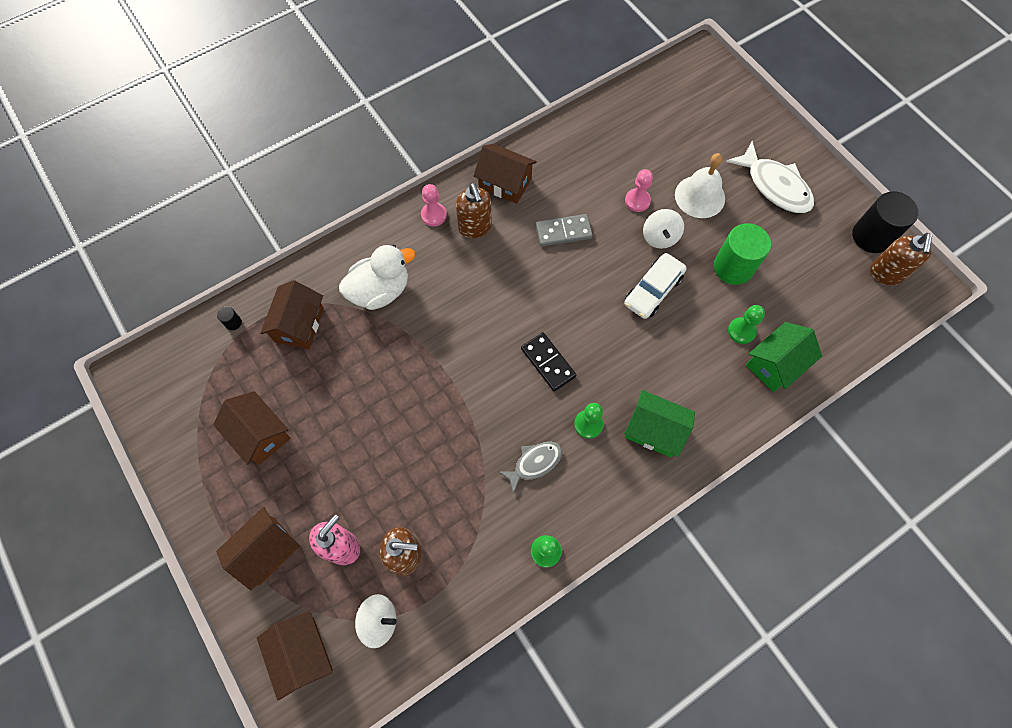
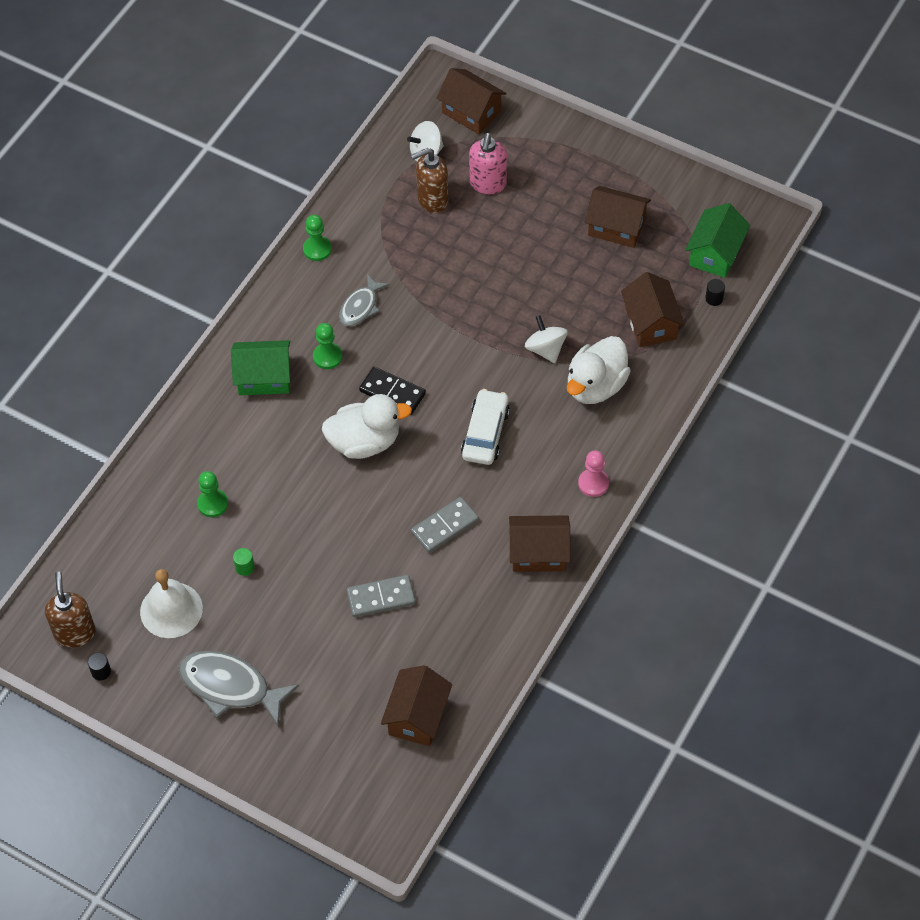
camera: 155 degrees right, 10 degrees down
brown house [216,507,300,590] -> brown house moved to [381,665,452,746]
brown soap dispenser [456,183,492,238] -> none
white car [624,253,686,319] -> white car moved to [461,389,510,465]
pink pawn [625,169,653,212] -> grey domino [347,575,416,617]
white spinning top [643,209,684,249] -> white spinning top moved to [525,315,568,363]
white bell [675,153,725,218] -> white bell moved to [140,569,203,638]
green cylinder [714,223,771,285] -> green cylinder [233,548,255,576], size x0.41
white fish [726,141,814,213] -> grey fish [179,651,299,726]
green house [746,322,822,392] -> green house moved to [685,203,750,278]
black cylinder [852,192,919,253] -> black cylinder [88,653,111,681], size x0.41
none -> white duck [322,394,412,459]

